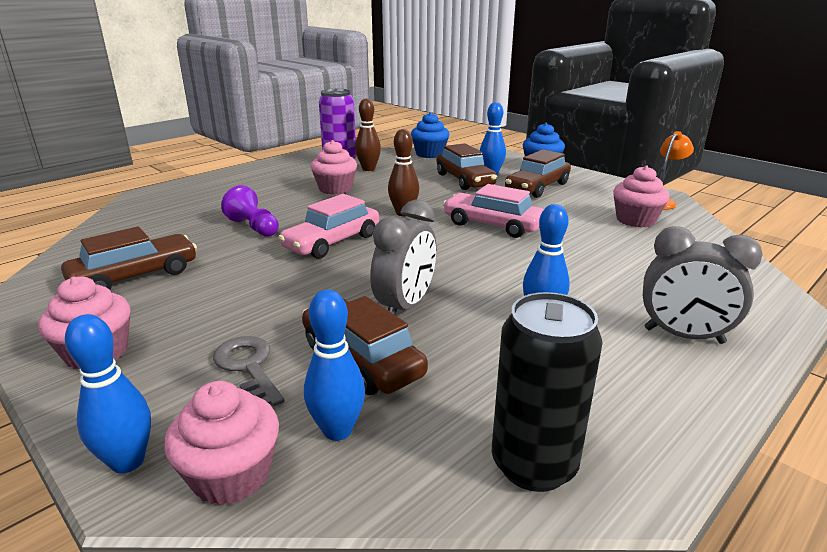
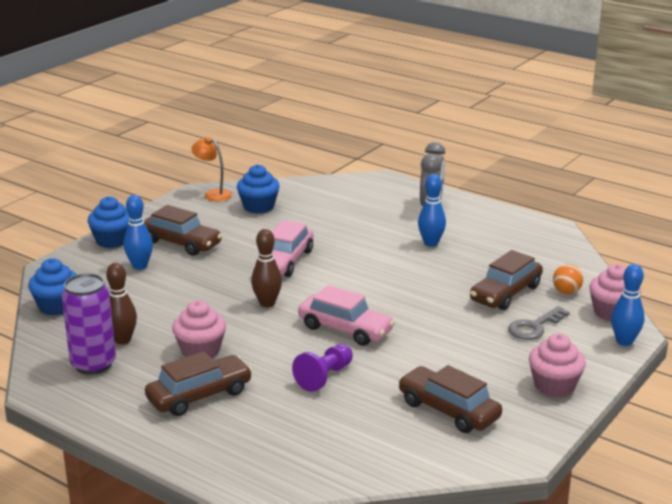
camera: 100 degrees left, 0 degrees up
blue bowling pin [304,290,365,441] -> orange ball [553,264,583,294]
grey clock [370,200,437,315] -> none
brown car [436,143,497,190] -> brown car moved to [145,351,253,416]
black can [492,292,603,492] -> none
pink cupcake [613,165,669,228] -> blue cupcake [237,164,280,214]

